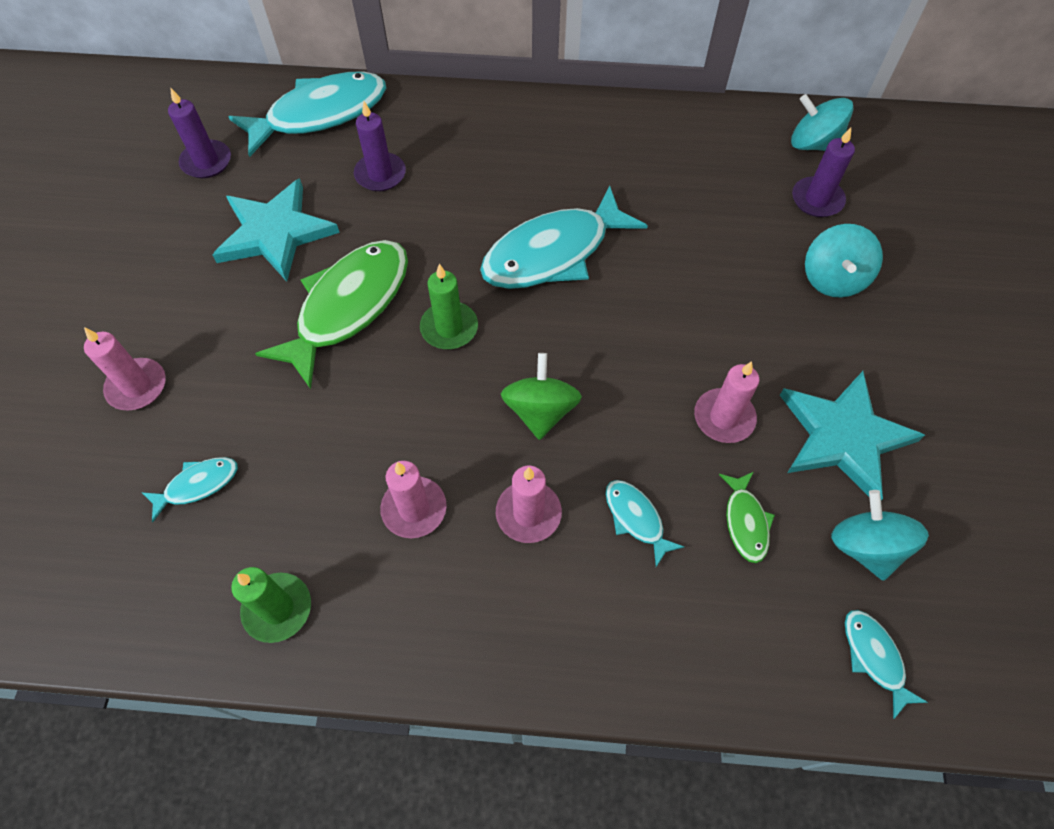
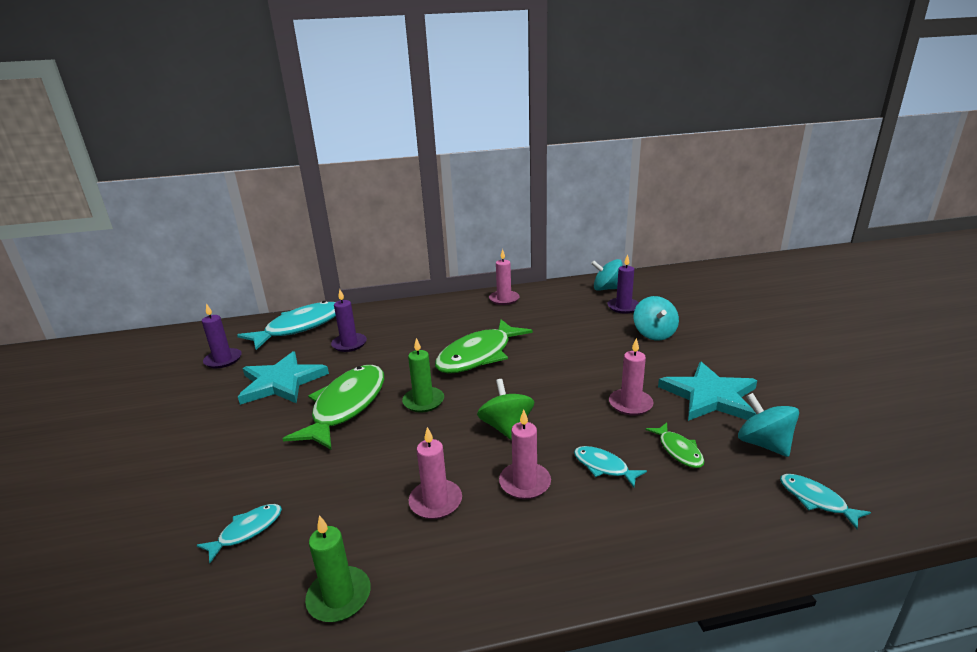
camera: 15 degrees left, 35 degrees down
pink candle [84,327,166,411] -> pink candle moved to [489,249,520,305]
turquoise fish [480,185,648,289] -> green fish [435,319,533,374]

